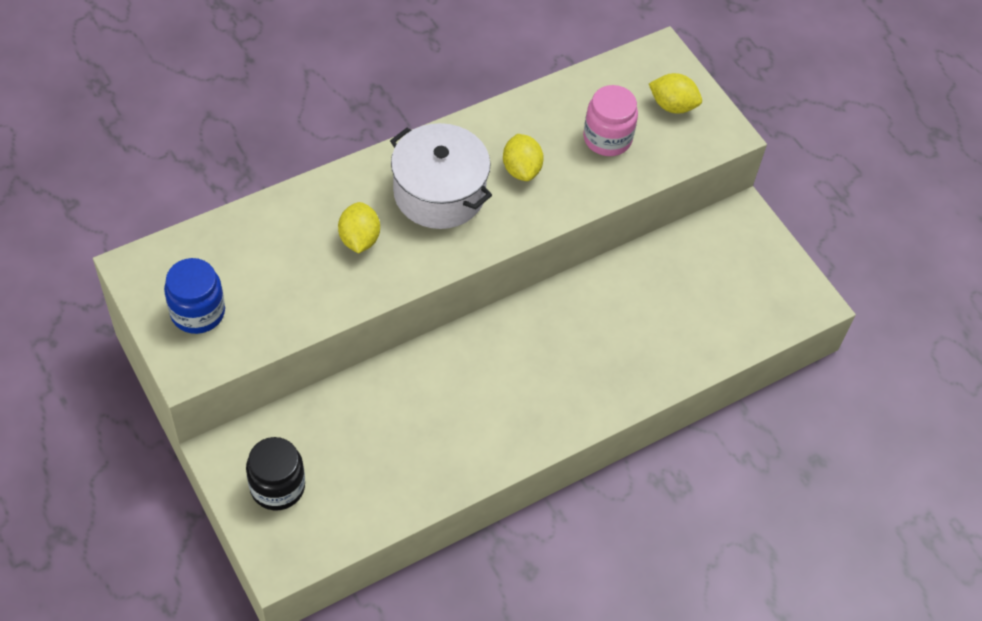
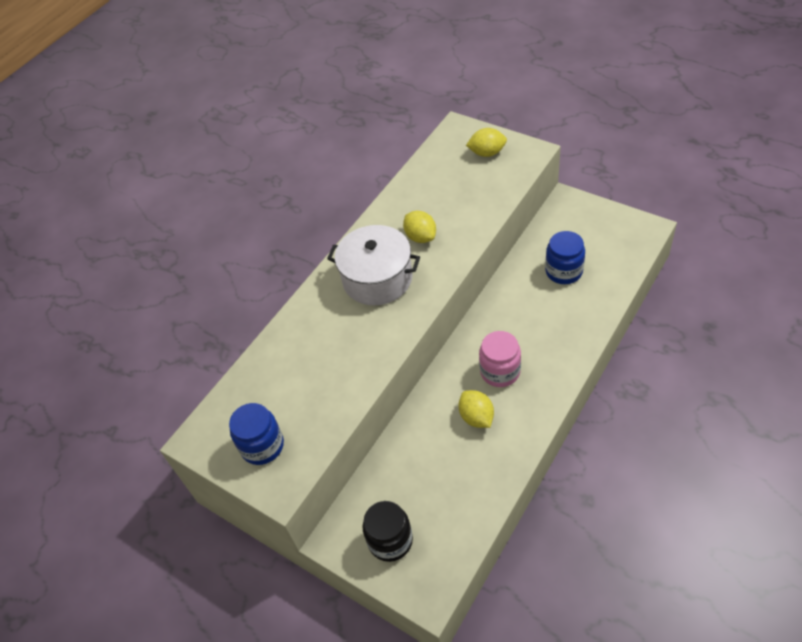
camera: 15 degrees left, 5 degrees down
yellow lemon [338,202,380,253] -> yellow lemon moved to [458,390,494,428]
pink jar [583,85,638,156] -> pink jar moved to [479,331,521,387]
none -> blue jar [545,231,585,284]

